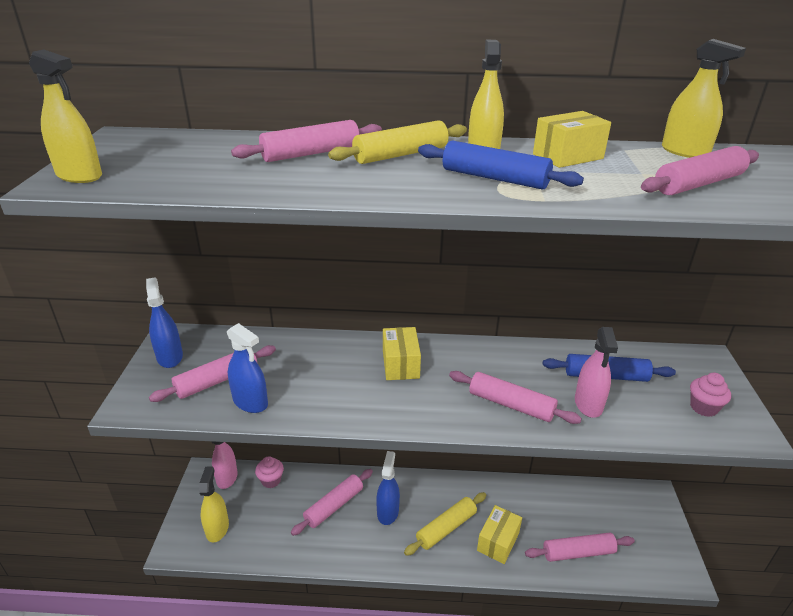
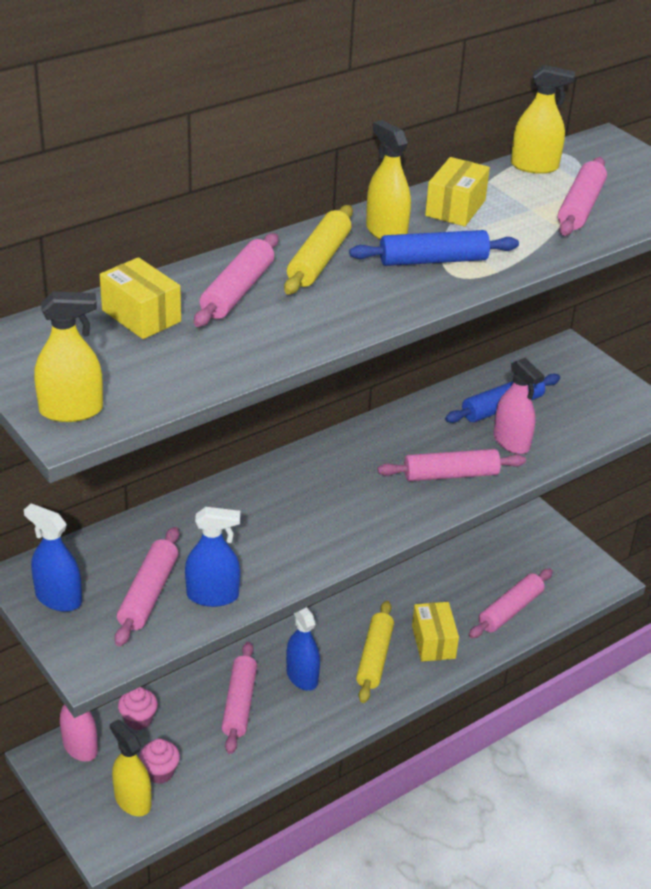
camera: 40 degrees left, 5 degrees up
yellow box [383,327,421,380] -> yellow box moved to [100,257,181,339]
pink cupcake [690,373,731,417] -> pink cupcake moved to [139,739,180,784]

